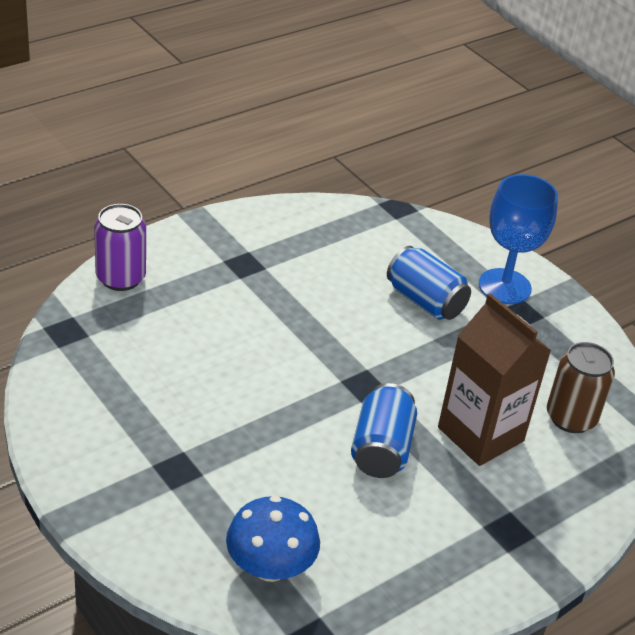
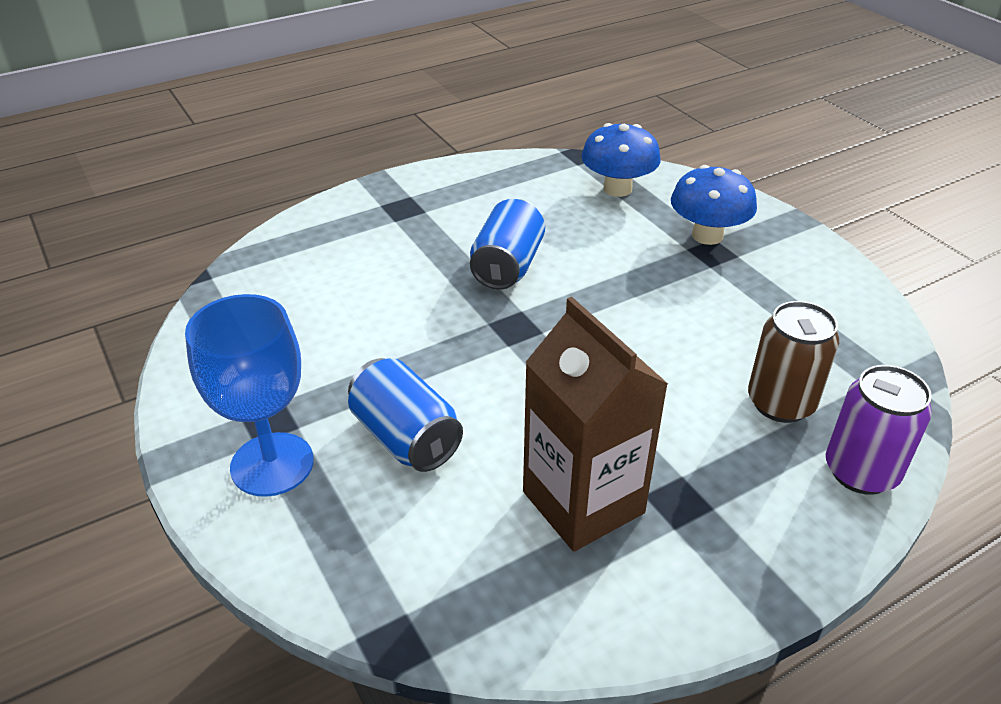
camera: 170 degrees left, 0 degrees up
brown carton [438,293,551,466] -> brown carton moved to [523,297,668,551]
brown can [547,342,615,433] -> brown can moved to [748,301,839,423]
none -> blue mushroom [671,165,757,245]

